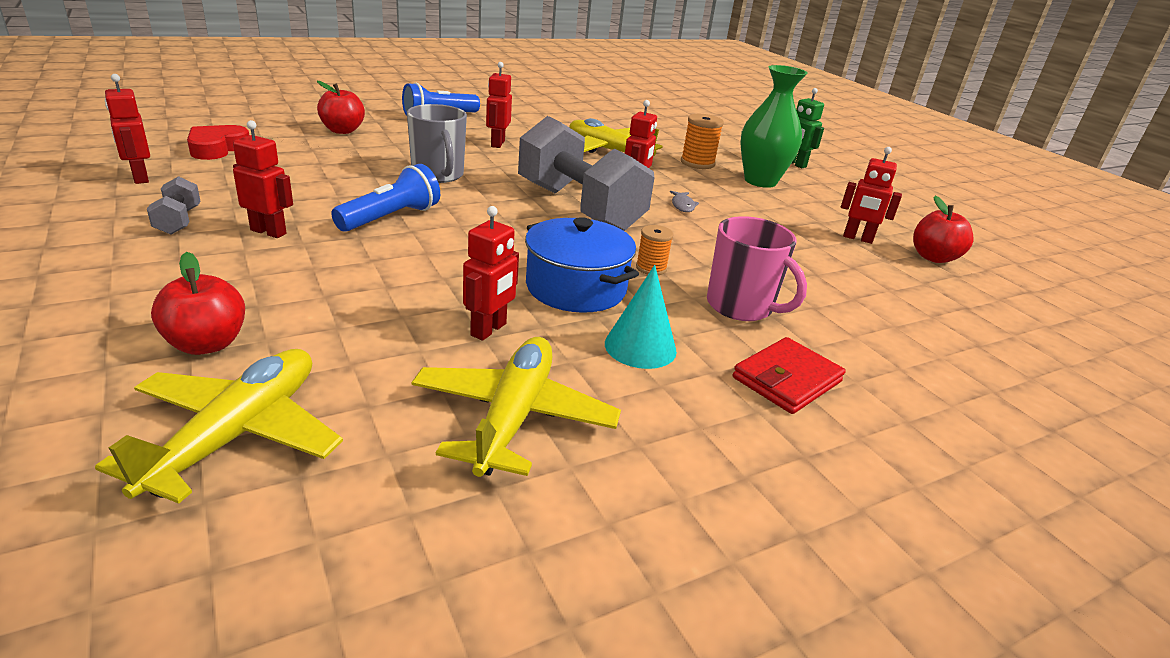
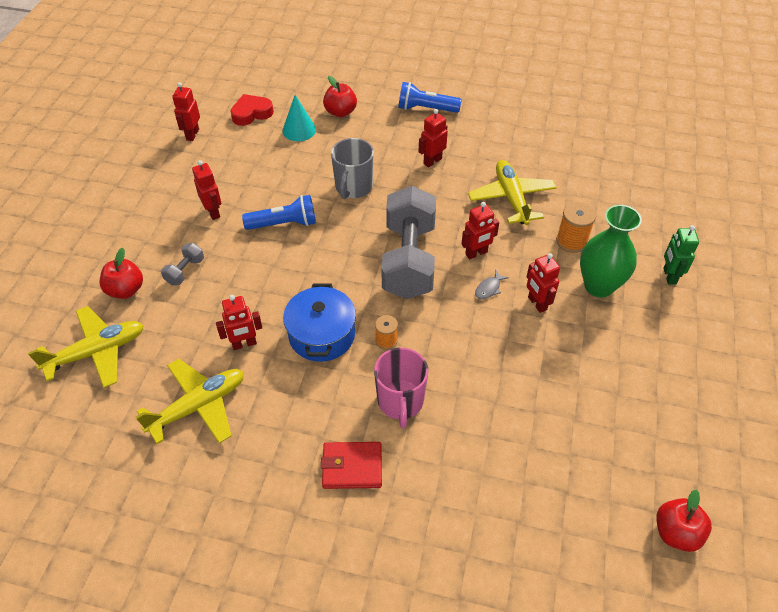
camera: 45 degrees right, 20 degrees up
grey dumbbell [147,176,200,235] -> grey dumbbell moved to [161,243,204,285]
turquoise cone [605,265,677,369] -> turquoise cone moved to [283,95,316,141]
red robot [841,147,902,244] -> red robot moved to [526,253,560,313]
red apple [913,196,973,263] -> red apple moved to [656,489,712,552]

